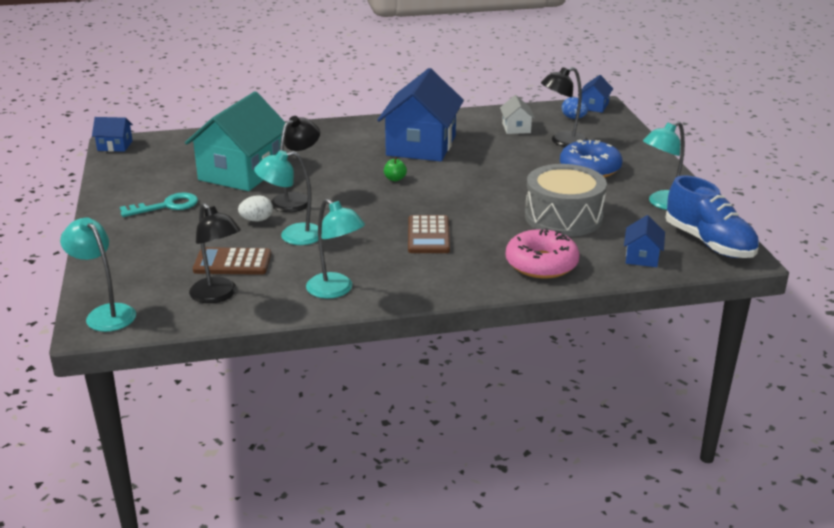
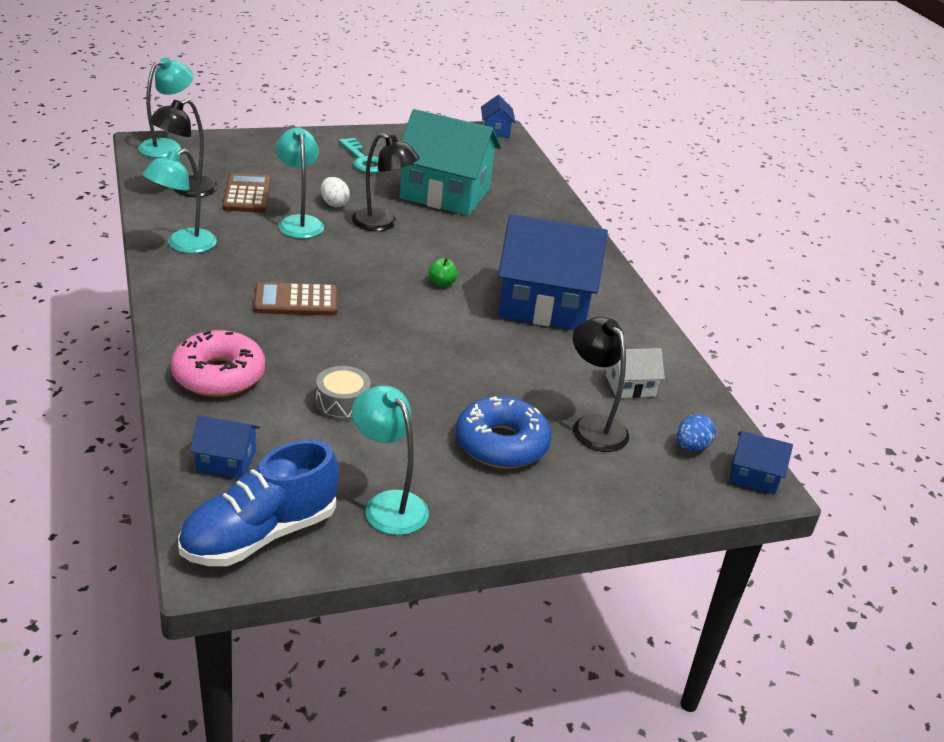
camera: 80 degrees right, 5 degrees up
grey drum [525,164,607,237] -> grey drum [316,366,371,421], size x0.50

